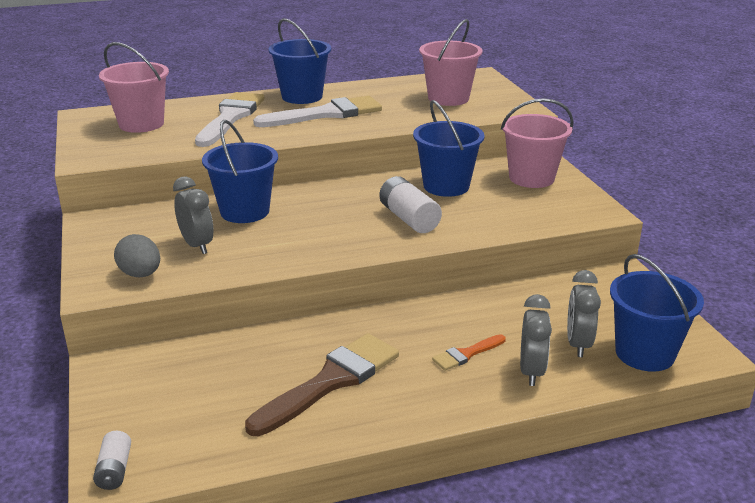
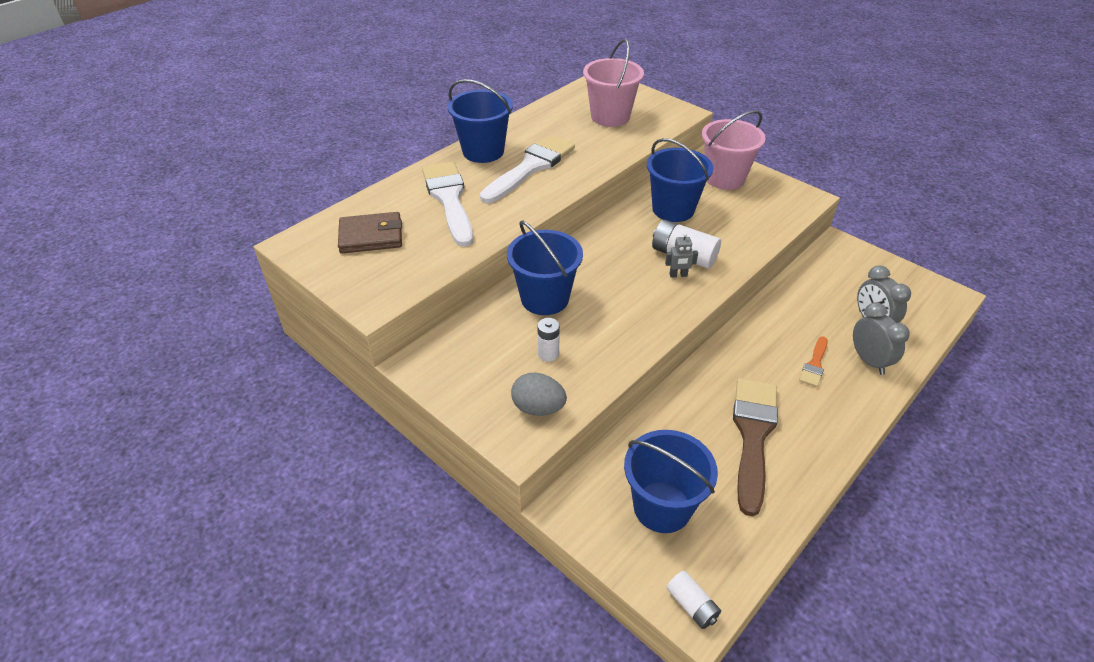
camera: 30 degrees left, 15 degrees up
pink bucket [99,42,169,133] -> brown wallet [338,212,402,253]
grey clock [173,176,213,254] -> white battery [538,318,560,362]
blue bucket [610,254,704,372] -> blue bucket moved to [624,430,718,533]
none -> grey robot [665,233,698,278]

